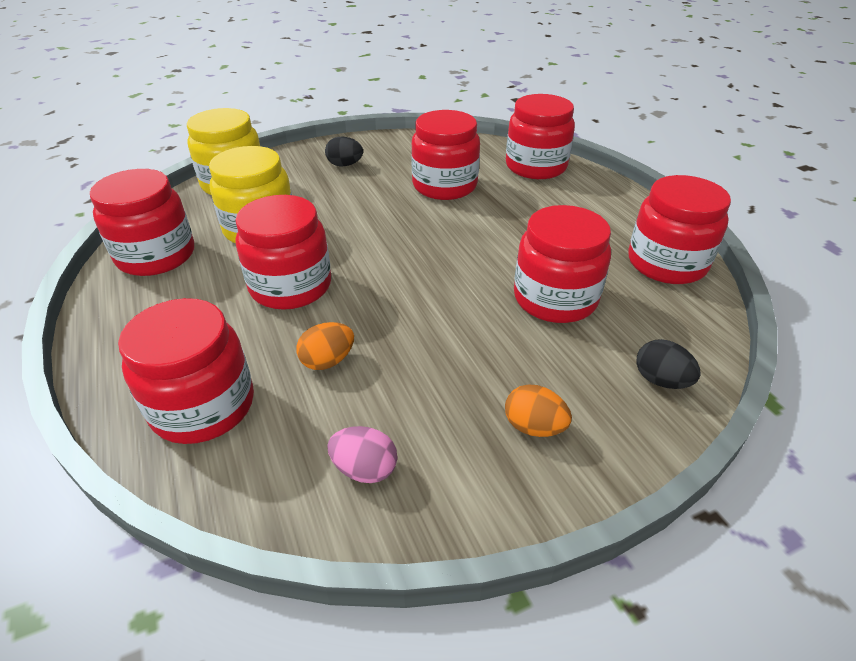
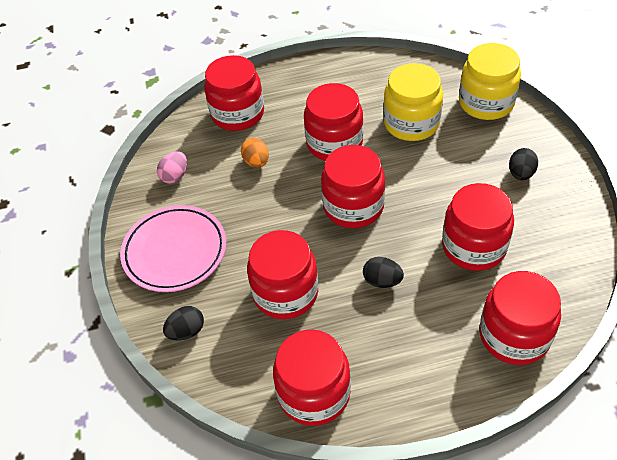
camera: 105 degrees right, 10 degrees up
red jar [90,169,194,276] -> red jar moved to [321,145,385,228]
orange egg [505,385,572,437] -> pink plate [120,205,226,292]
none -> black egg [363,257,404,288]

